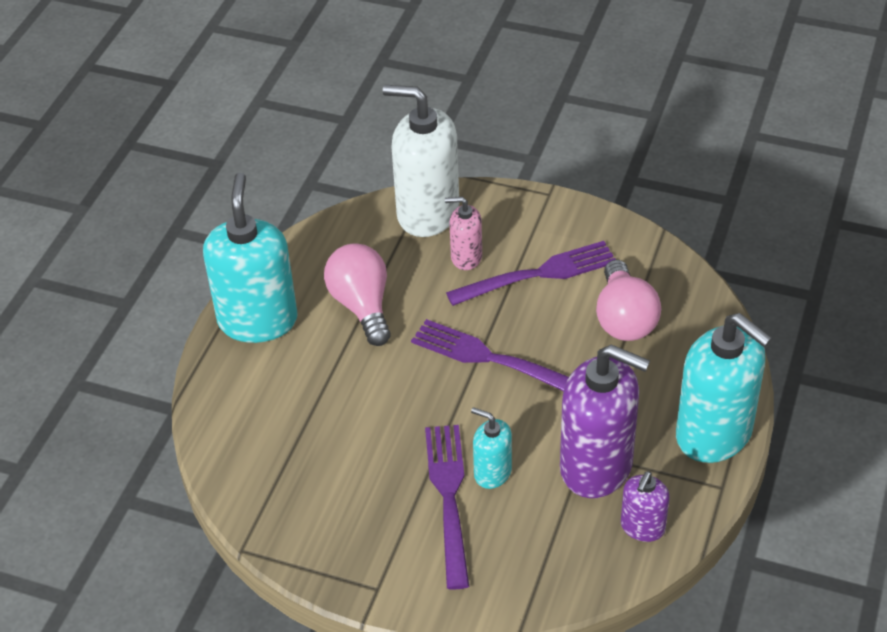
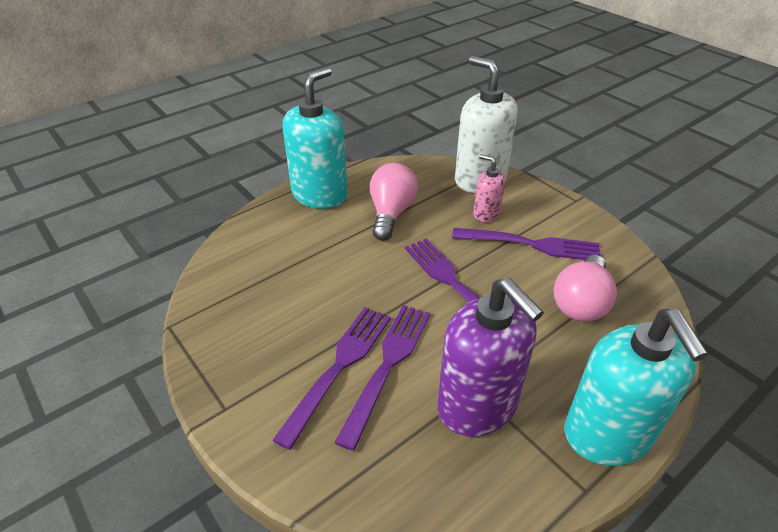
camera: 30 degrees right, 5 degrees down
turquoise soap dispenser [471,407,512,489] -> purple fork [334,305,431,451]
purple soap dispenser [621,471,670,542] -> none

